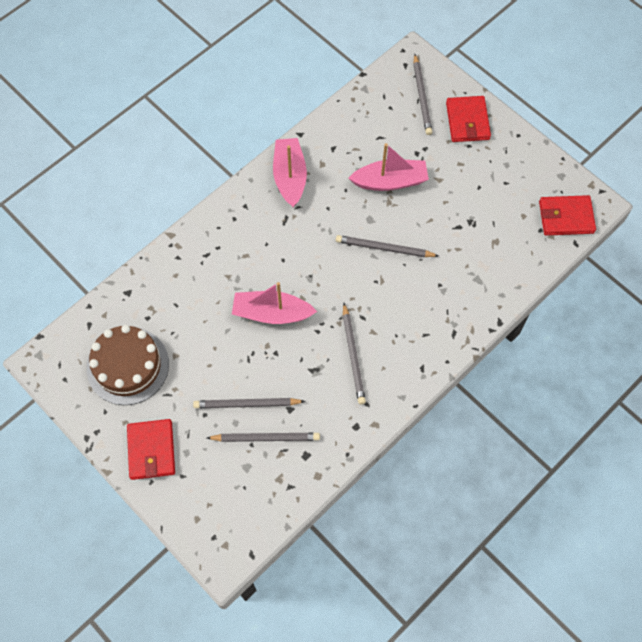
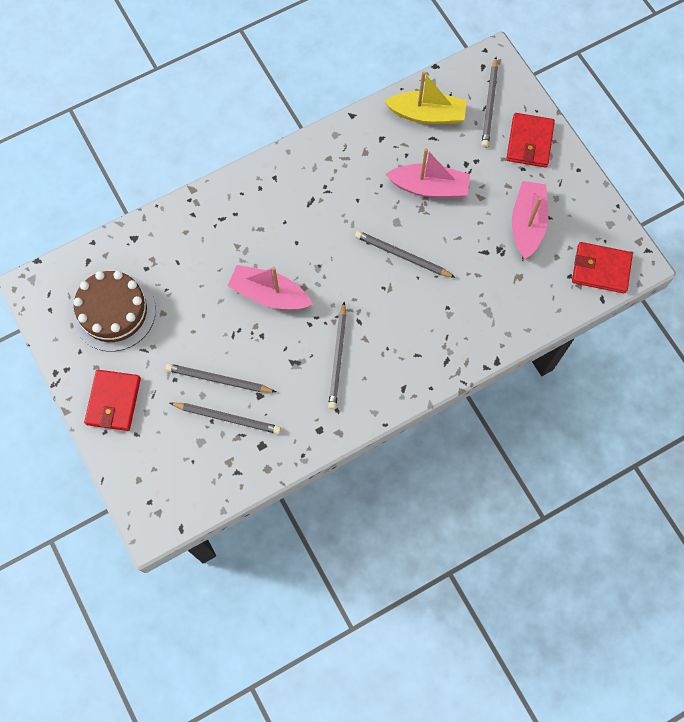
camera: 15 degrees right, 5 degrees up
pink boat [273,138,307,207] -> pink boat moved to [512,181,548,259]
none -> yellow boat [384,71,467,124]

